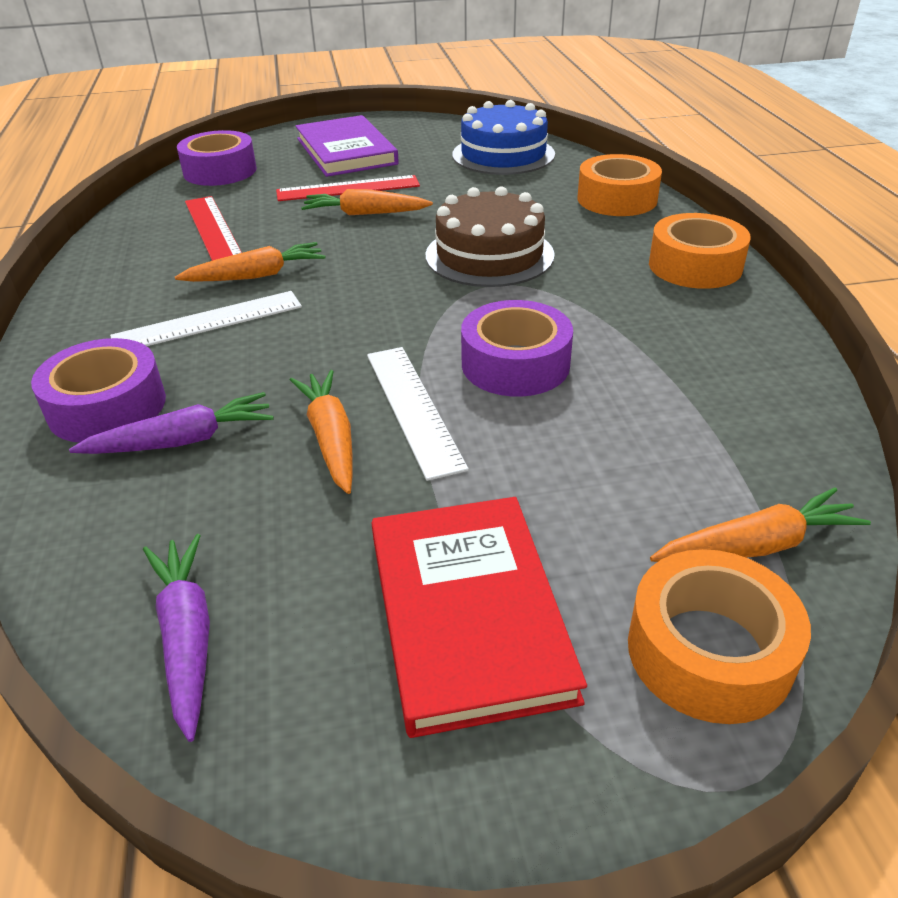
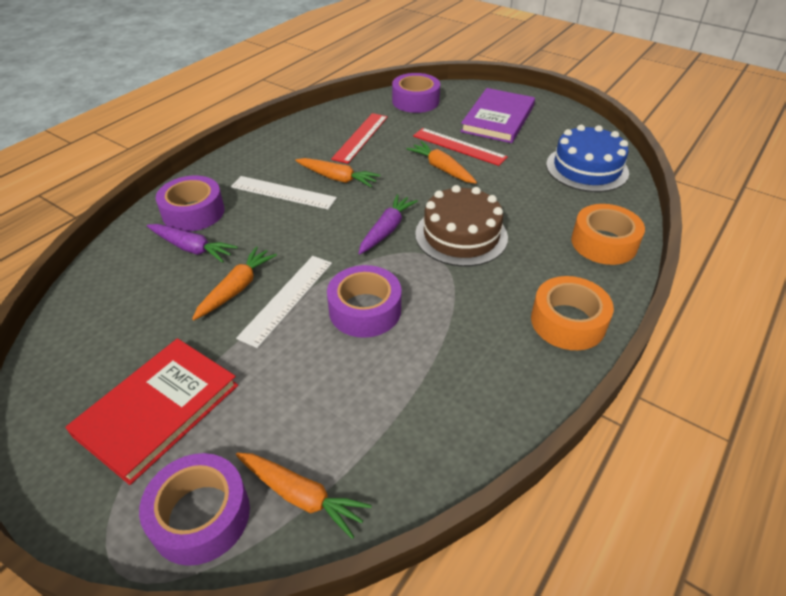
camera: 45 degrees right, 5 degrees up
purple carrot [143,534,210,742] -> purple carrot moved to [358,194,418,255]
orange tape [628,549,811,724] -> purple tape [139,453,250,566]

